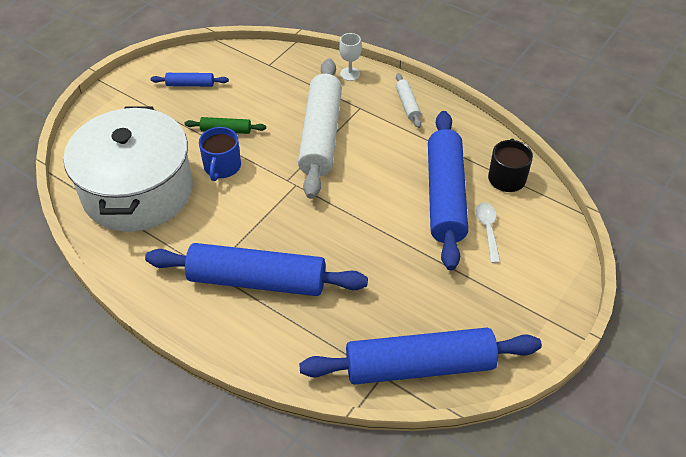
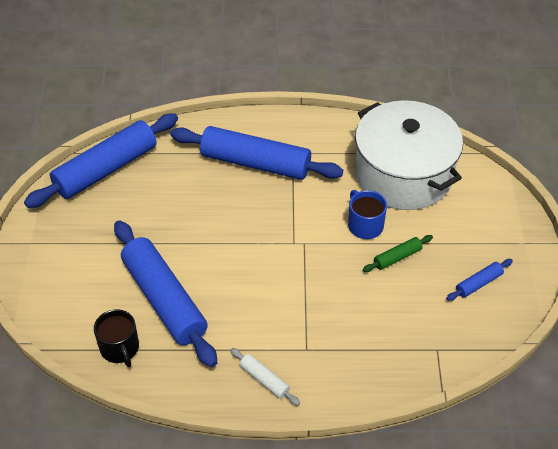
camera: 145 degrees right, 0 degrees up
blue rolling pin [145,243,368,296] -> blue rolling pin turned 45 degrees clockwise [170,126,343,180]
white rolling pin [298,58,342,199] -> none
white goblet [339,33,362,81] -> none
white spoon [475,202,500,263] -> none

